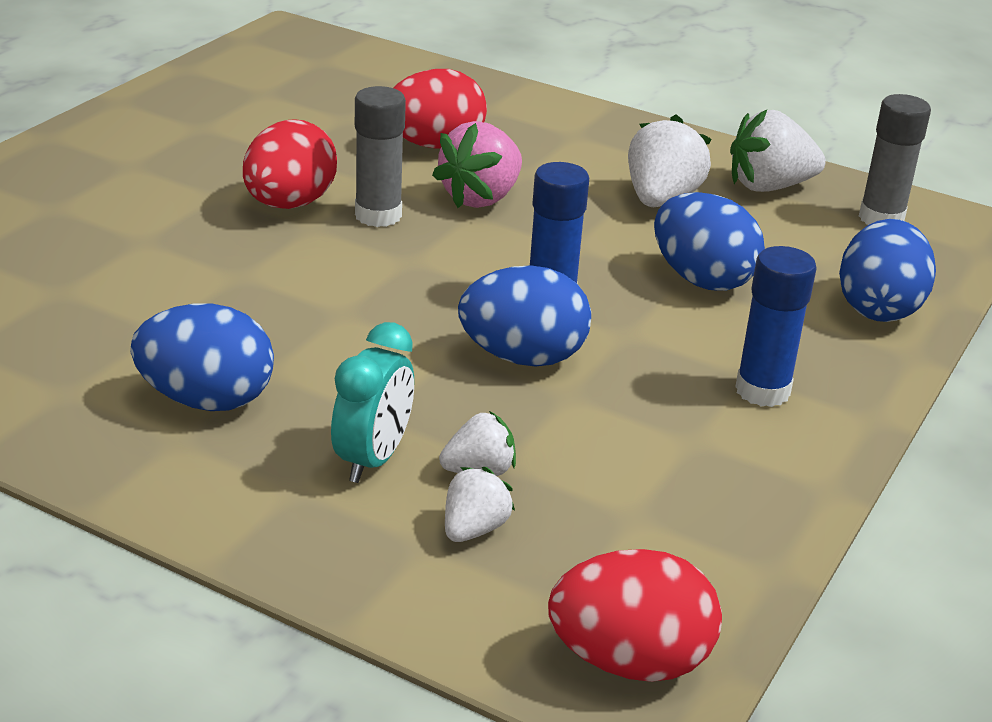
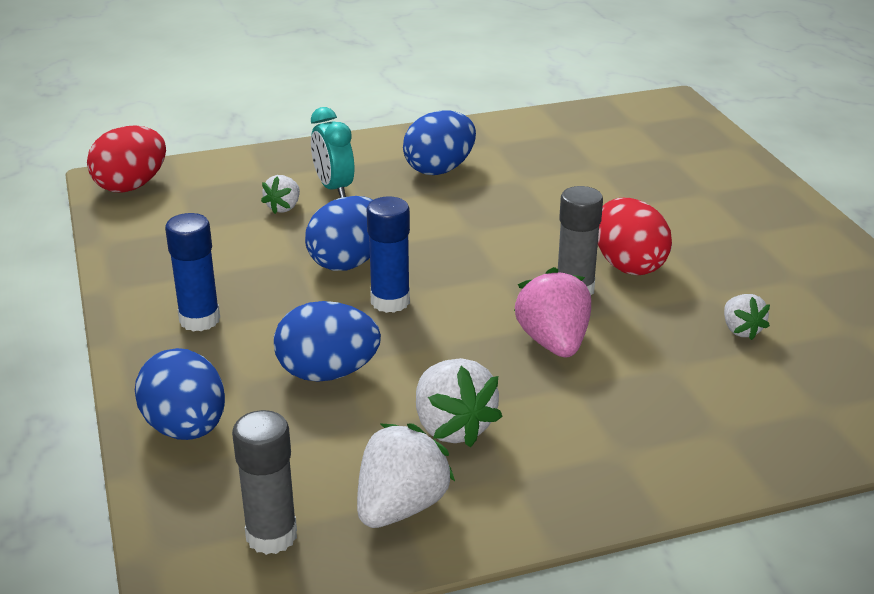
camera: 135 degrees right, 0 degrees up
red egg [394,69,487,148] -> none
white strawberry [445,467,515,542] -> white strawberry moved to [724,294,770,340]

